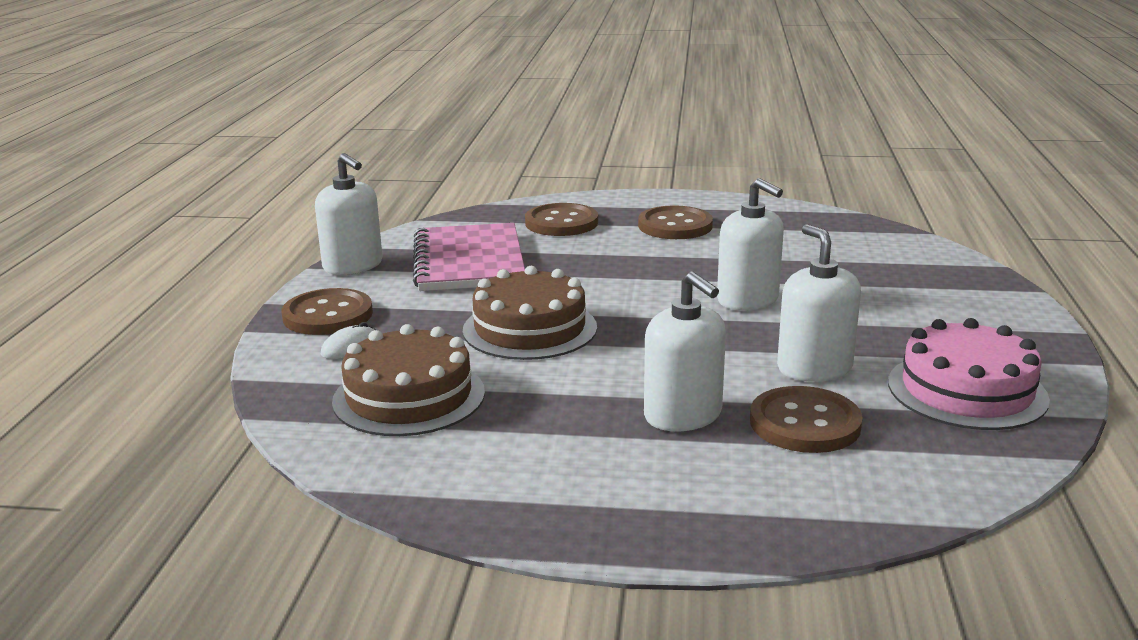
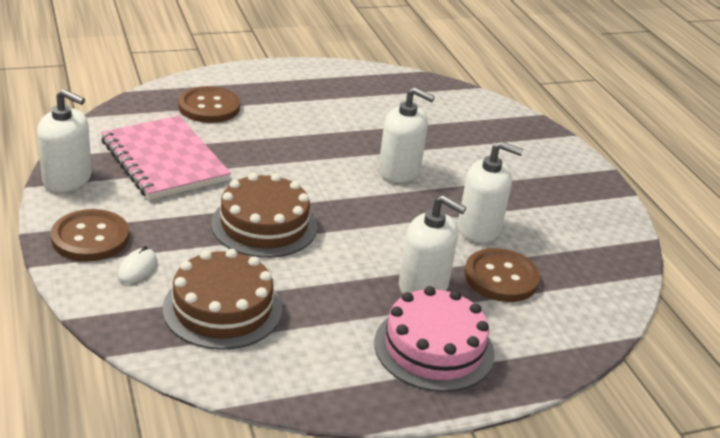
camera: 30 degrees left, 10 degrees up
brown button [638,205,713,239] -> none
white soap dispenser [777,224,861,382] -> white soap dispenser turned 150 degrees clockwise [458,141,523,243]
pink cake [888,318,1050,430] -> pink cake moved to [374,286,494,392]

